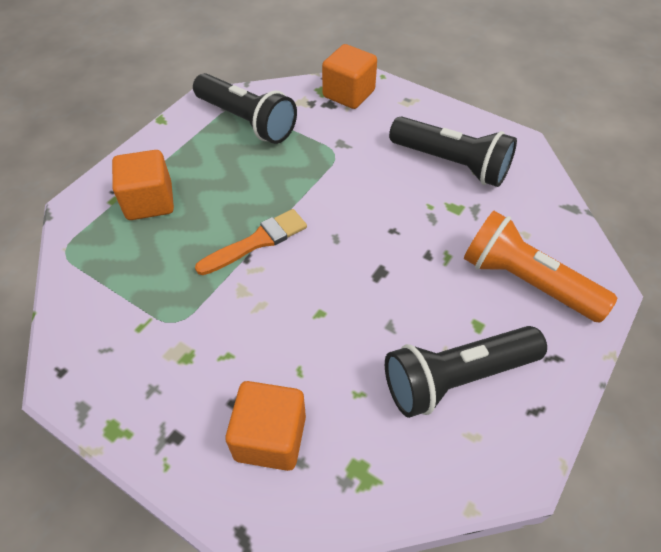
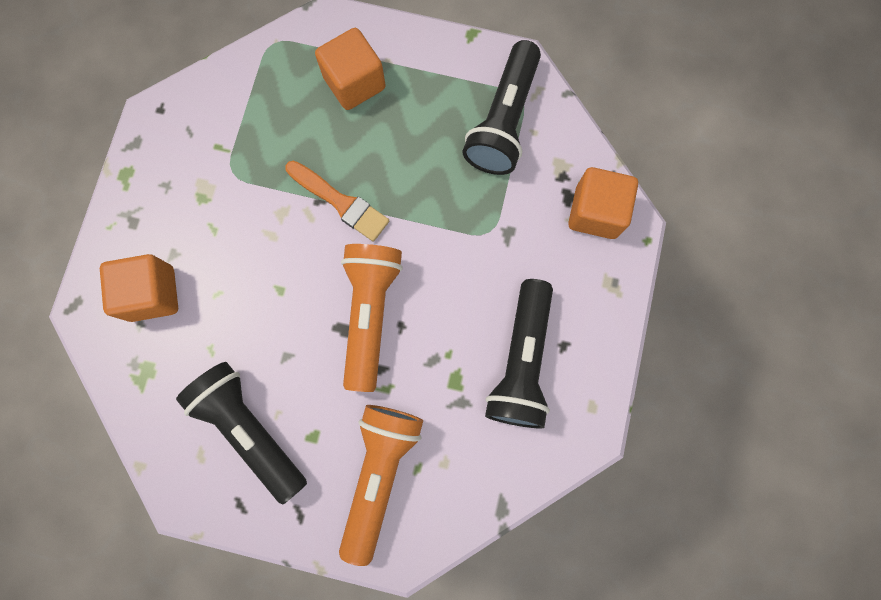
camera: 70 degrees right, 25 degrees up
none -> orange flashlight [341,244,403,392]

